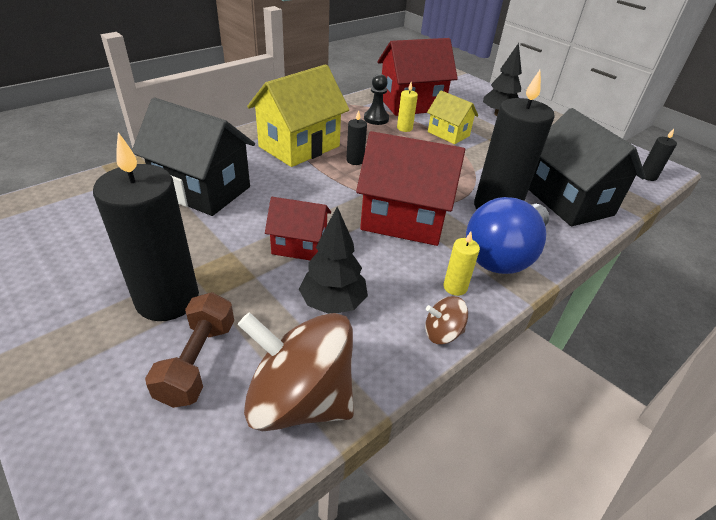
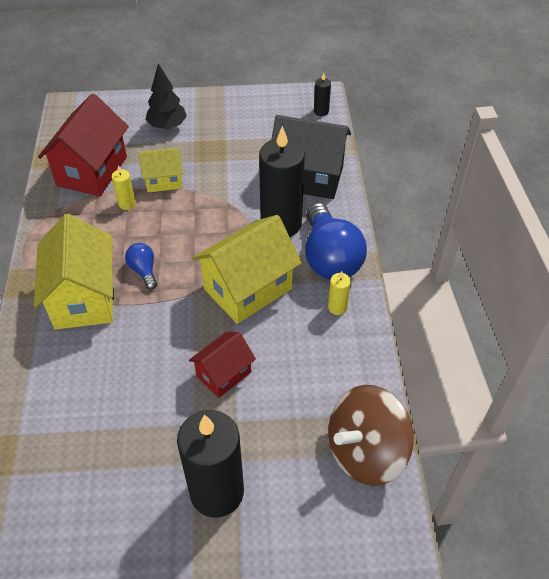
camera: 50 degrees left, 10 degrees up
black house [132,98,255,216] -> none
brown dumbbell [145,292,234,408] -> none
black tree [299,207,368,314] -> none
black candle [346,110,367,165] -> blue light bulb [125,243,157,290]
red house [356,131,465,246] -> yellow house [192,215,302,324]
black pawn [364,74,389,125] -> none
brown spinning top [425,296,468,344] -> none

